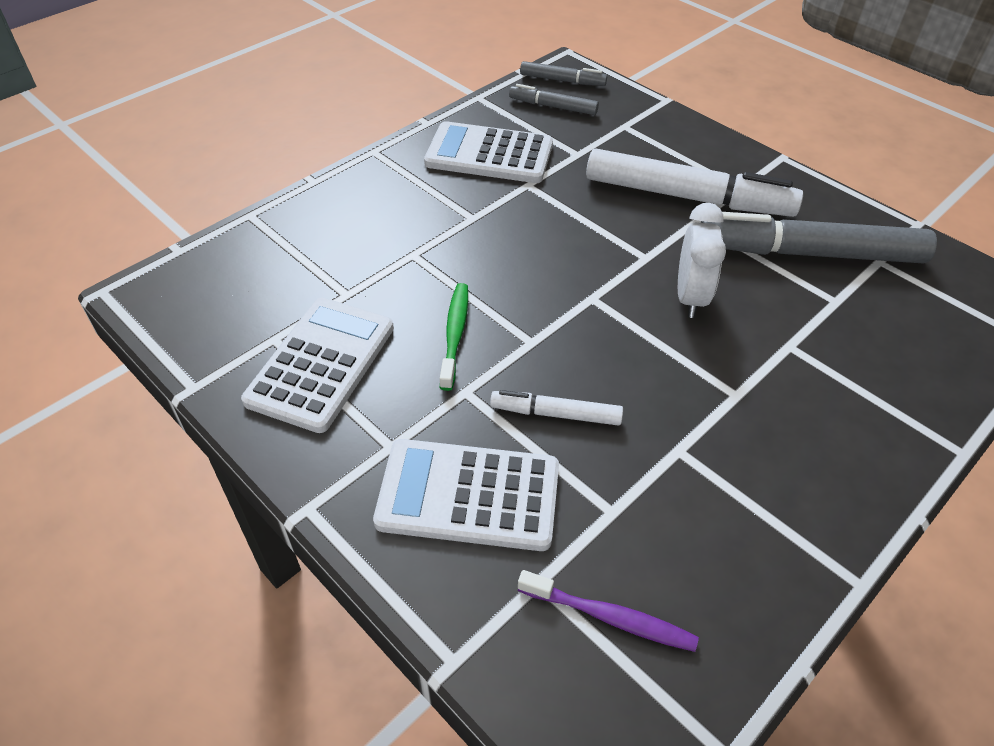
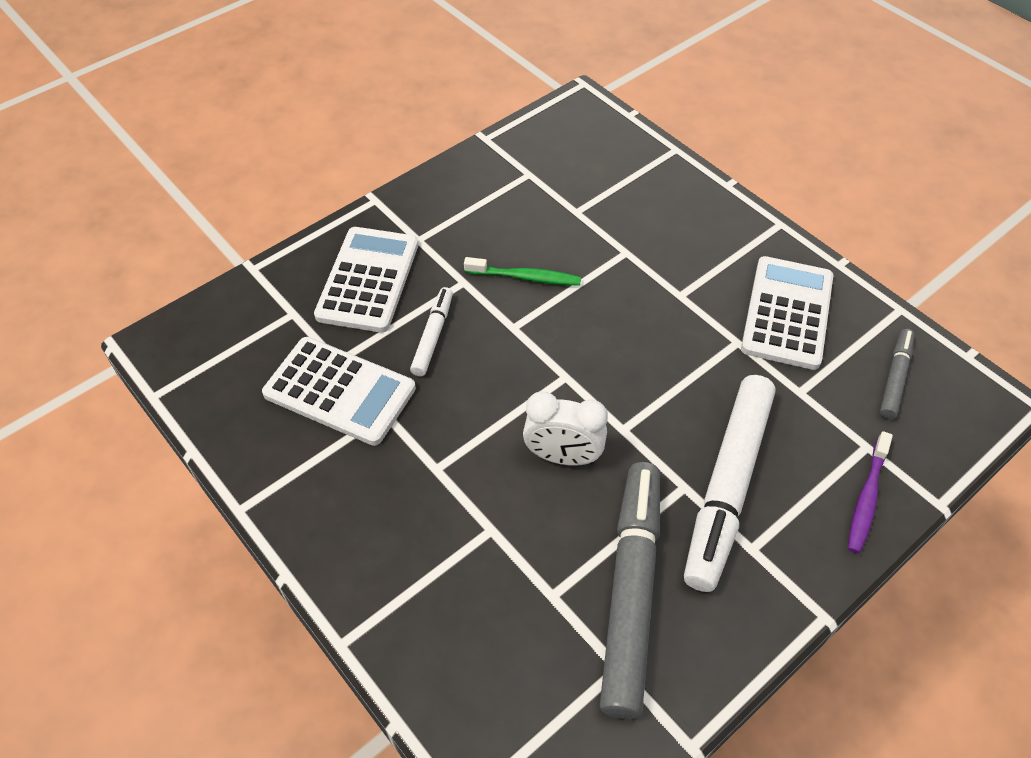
camera: 95 degrees right, 5 degrees up
white calculator [241,298,394,433] -> white calculator moved to [262,337,416,446]
purple toothbrush [518,570,699,652] -> purple toothbrush moved to [848,431,893,554]
grey marker [520,61,607,86] -> none

